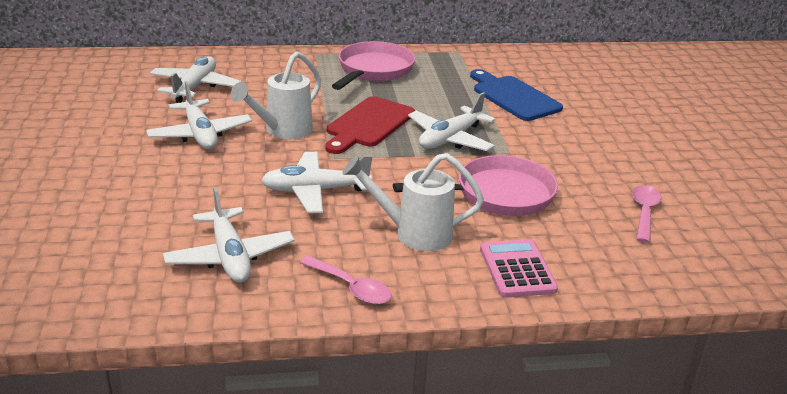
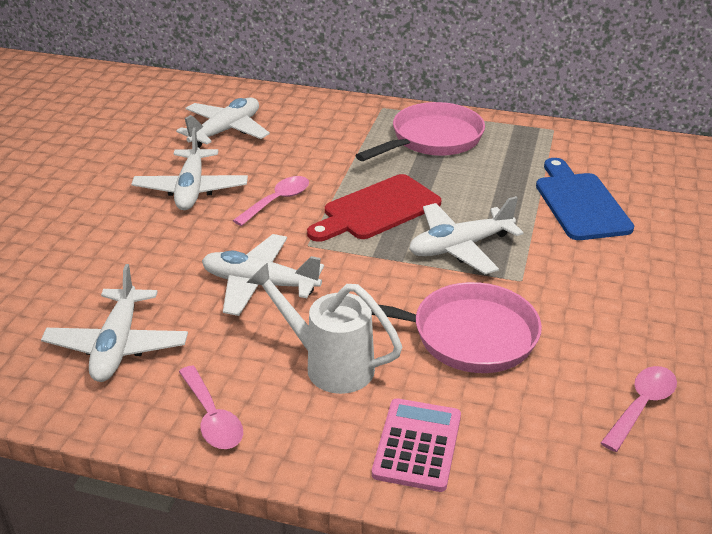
camera: 25 degrees right, 5 degrees up
white watering can [231,51,321,139] -> pink spoon [233,176,309,226]

